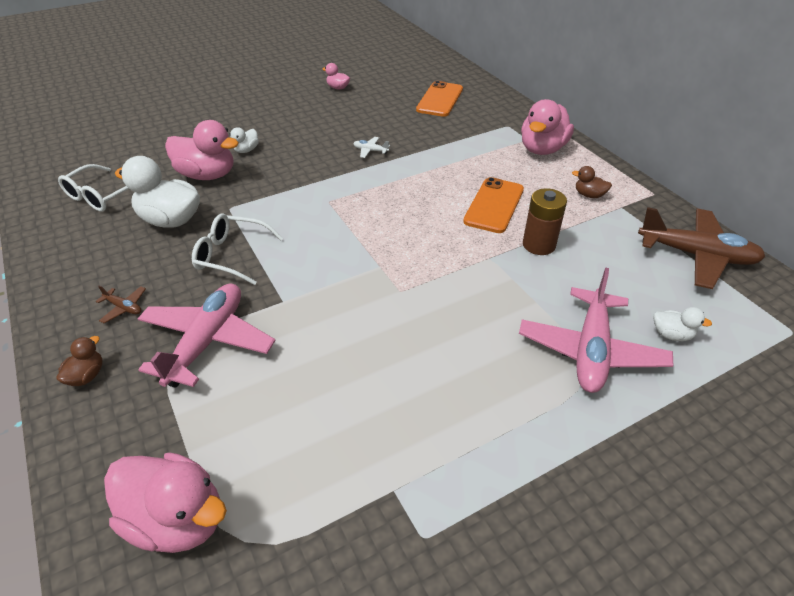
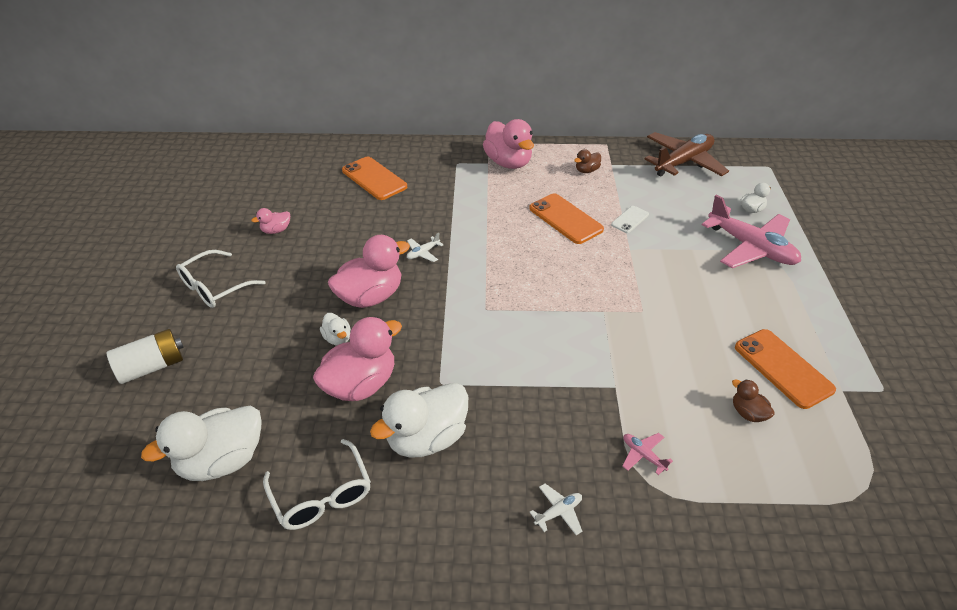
camera: 60 degrees left, 0 degrees up
brown duck [57,336,103,386] -> brown duck moved to [732,379,775,422]
brown plane [96,285,146,323] -> white plane [530,483,582,535]
pink duck [104,452,227,553] -> pink duck moved to [328,235,410,308]
pink plane [138,283,275,388] -> pink plane [622,433,673,475], size x0.40
white glasses [192,213,284,285] -> white glasses moved to [176,250,266,308]
brown battery [523,188,567,255] -> white phone [611,206,649,233]
none -> white battery [107,329,184,384]
none -> white duck [141,406,262,481]
none -> orange phone [735,329,836,409]

